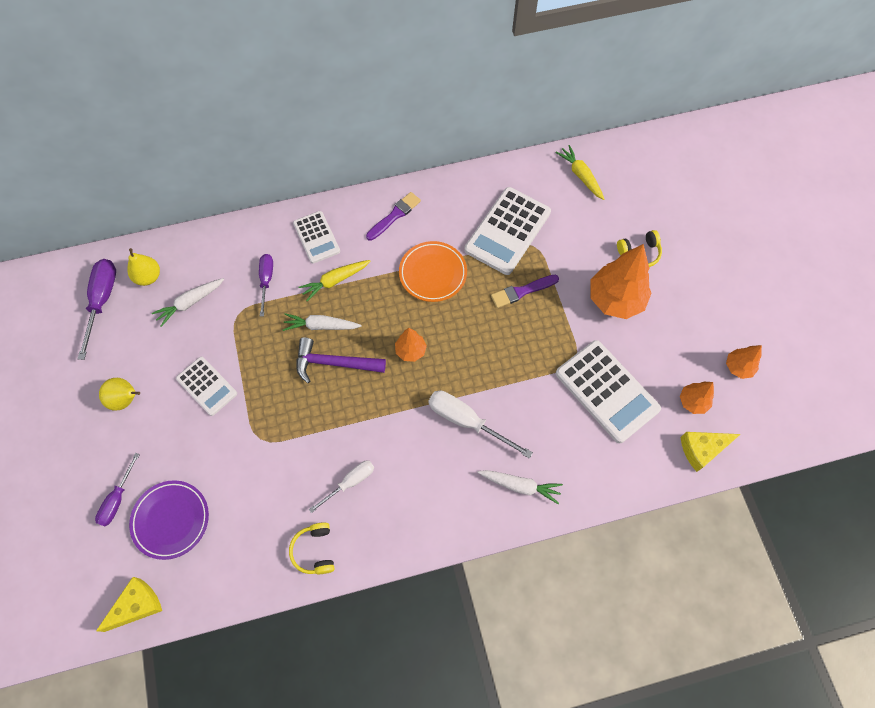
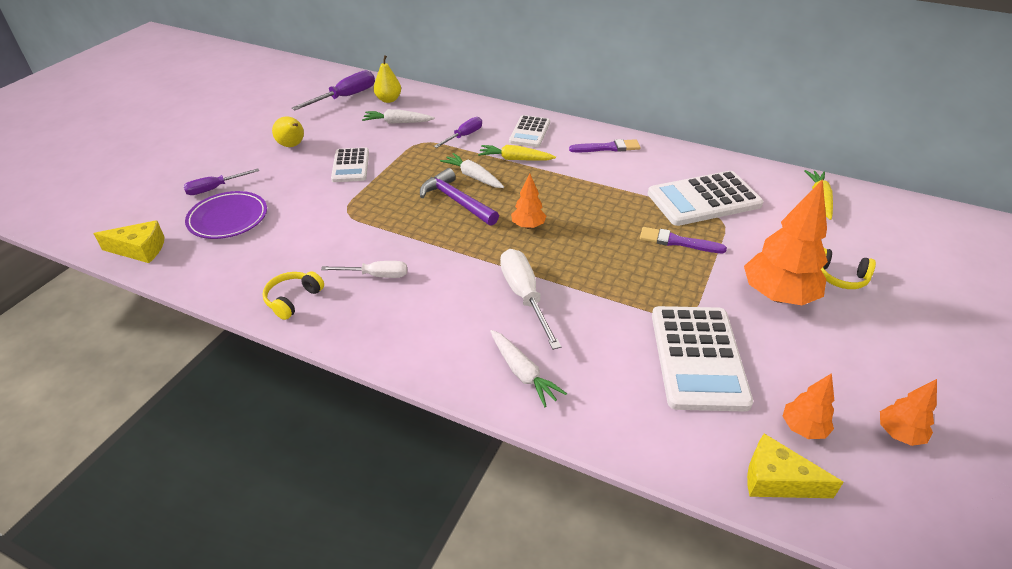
camera: 40 degrees right, 25 degrees down
orange plate [399,241,467,302] -> none

